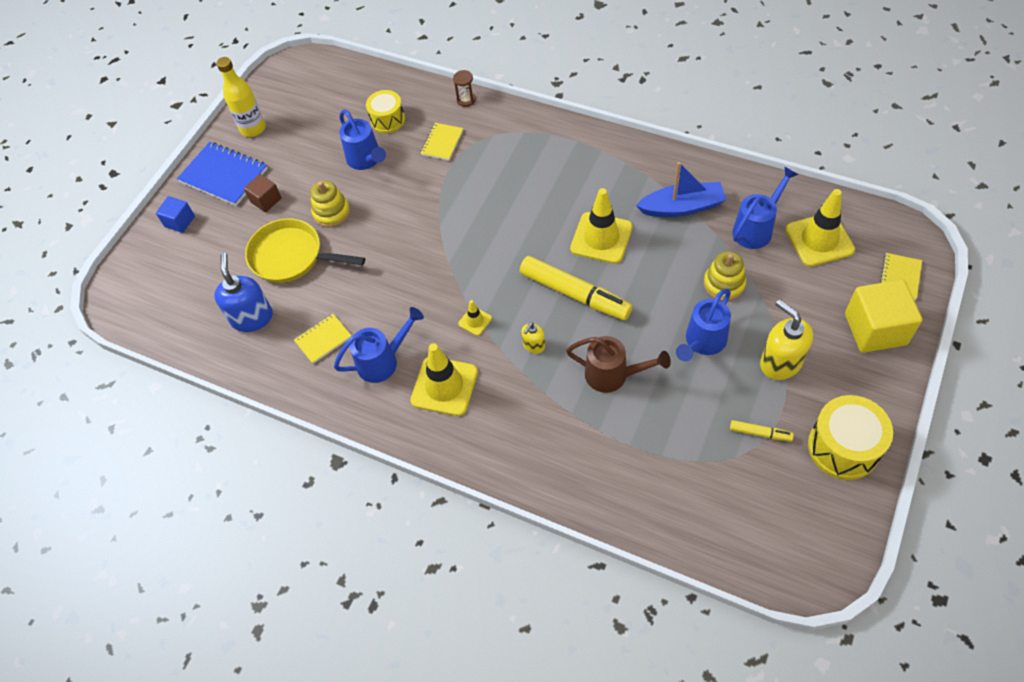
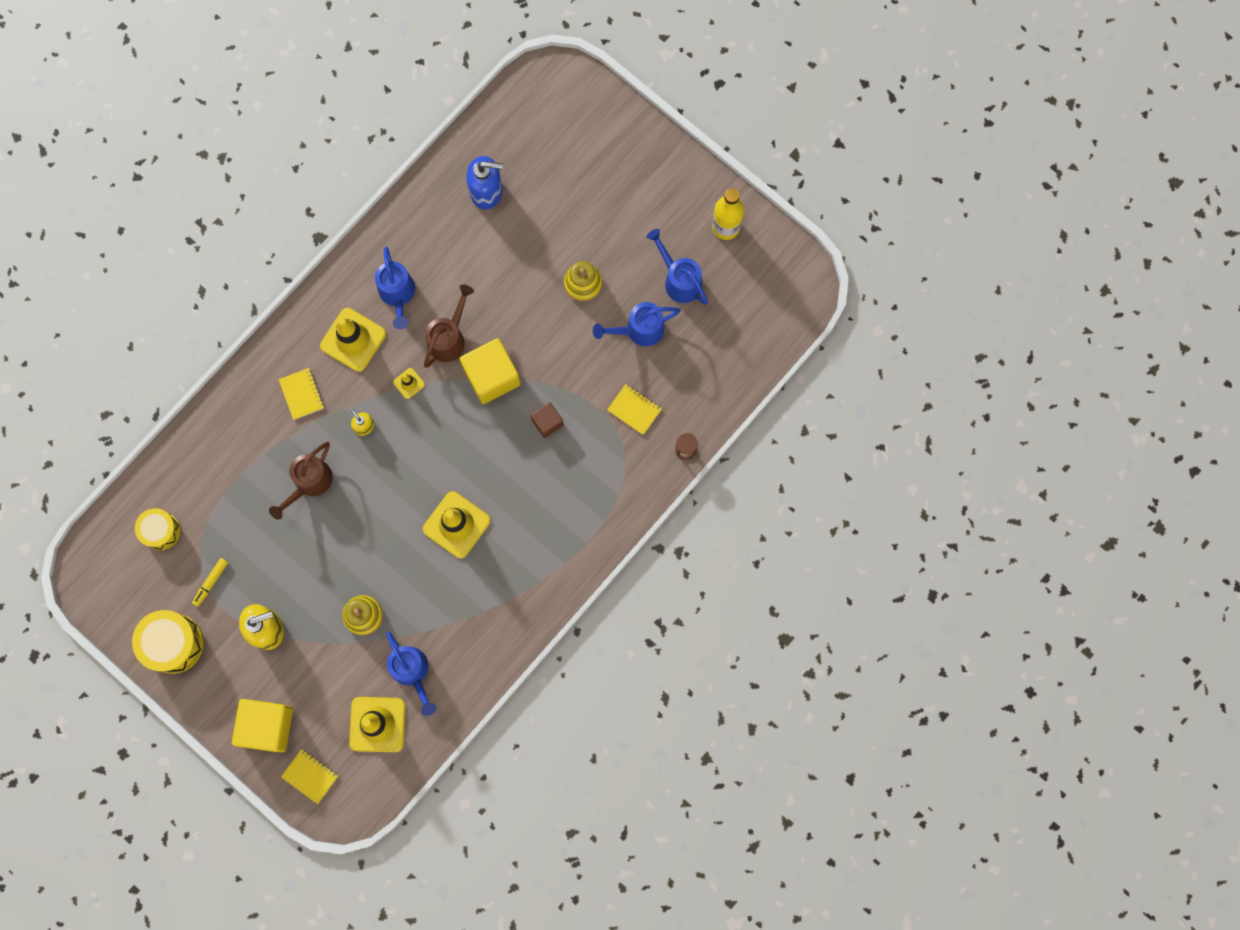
camera: 100 degrees right, 20 degrees up
blue cube [156,196,195,233] -> none
blue notebook [177,142,268,206] -> none
brown cube [244,174,281,212] -> brown cube moved to [530,402,564,438]
yellow pan [245,218,365,283] -> none
yellow notebook [294,314,352,364] -> yellow notebook moved to [278,368,324,420]
yellow drum [366,90,405,133] -> yellow drum moved to [135,508,181,550]
yellow marker [520,256,633,320] -> none
blue boat [636,162,727,217] -> none
blue watering can [676,289,731,362] -> blue watering can moved to [647,229,708,305]
none -> brown watering can [424,285,474,368]
none -> yellow cube [460,338,521,404]

